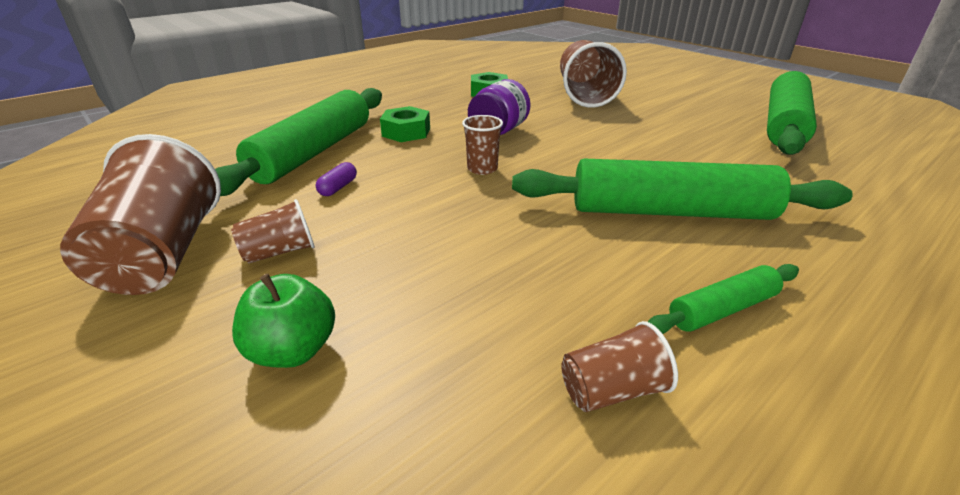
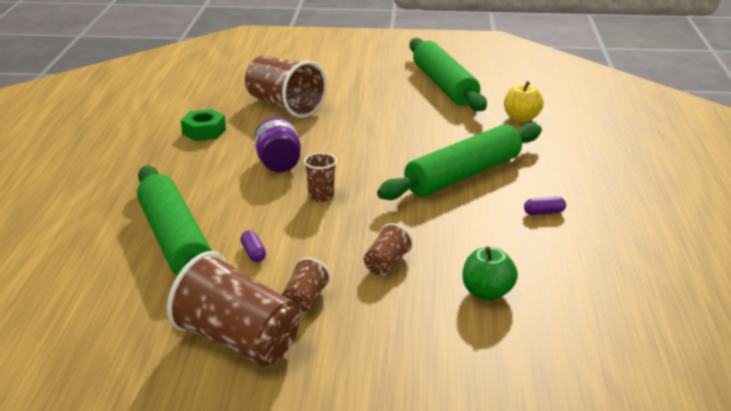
camera: 45 degrees left, 5 degrees down
green apple [232,274,335,368] -> green apple moved to [462,247,518,301]
green nut [380,106,430,142] -> none
brown cup [561,321,678,412] -> brown cup moved to [364,223,413,276]
green rolling pin [648,264,799,334] -> purple capsule [524,197,566,215]
none -> yellow apple [504,81,544,122]

